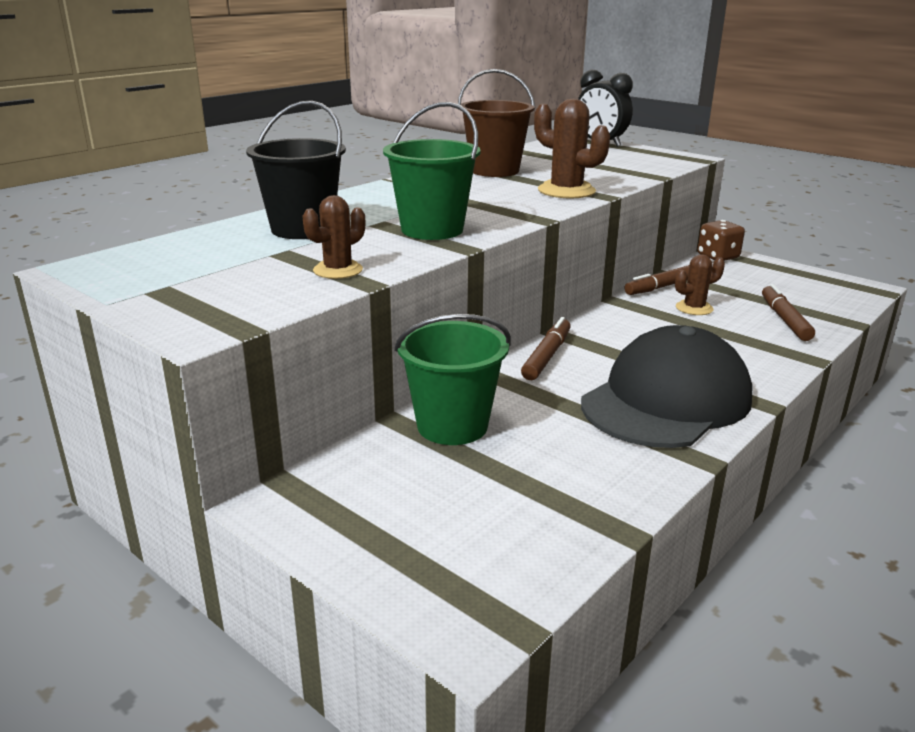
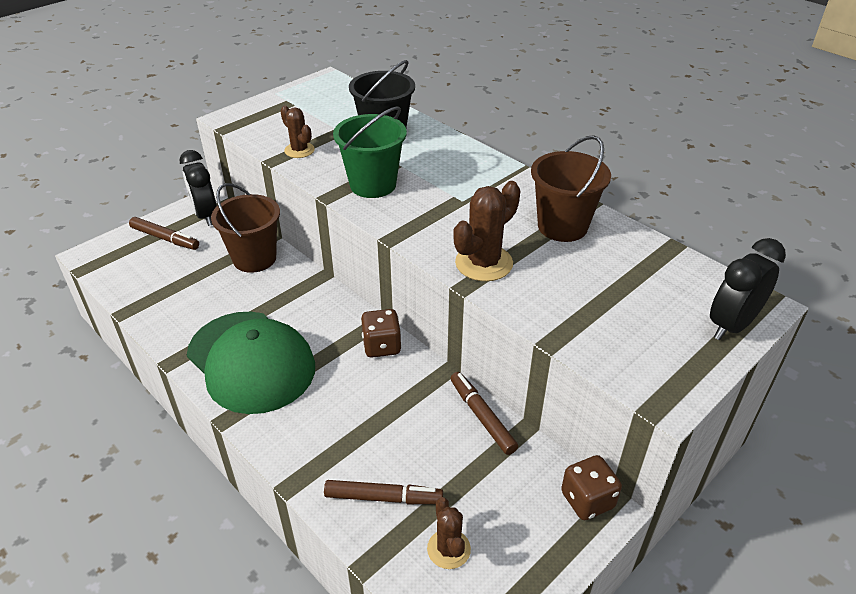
camera: 95 degrees right, 15 degrees up
green bucket [395,314,511,445] -> brown bucket [211,183,280,273]
brown marker [521,317,571,380] -> brown marker moved to [129,217,199,250]
black cap [581,325,753,448] -> green cap [187,312,315,414]
brown cactus [675,254,725,315] -> brown cactus moved to [427,497,471,569]
none -> black clock [179,150,217,226]
none -> brown dice [361,309,402,358]

